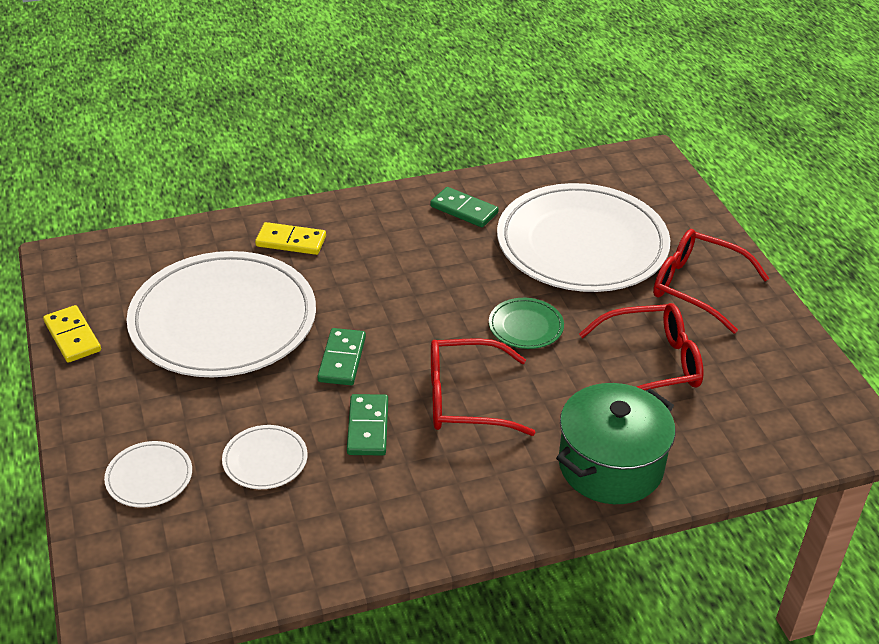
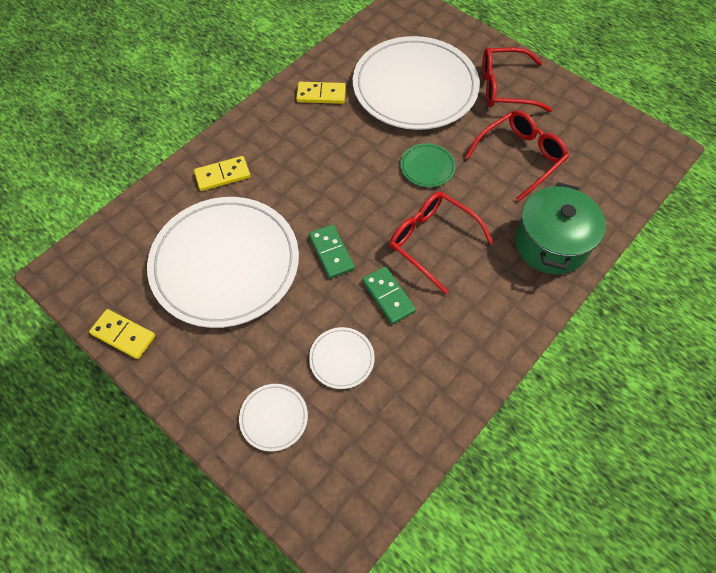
camera: 30 degrees left, 20 degrees up
green domino [430,187,499,227] -> yellow domino [296,82,346,104]
red glasses [431,338,536,436] -> red glasses turned 75 degrees clockwise [389,191,494,294]

